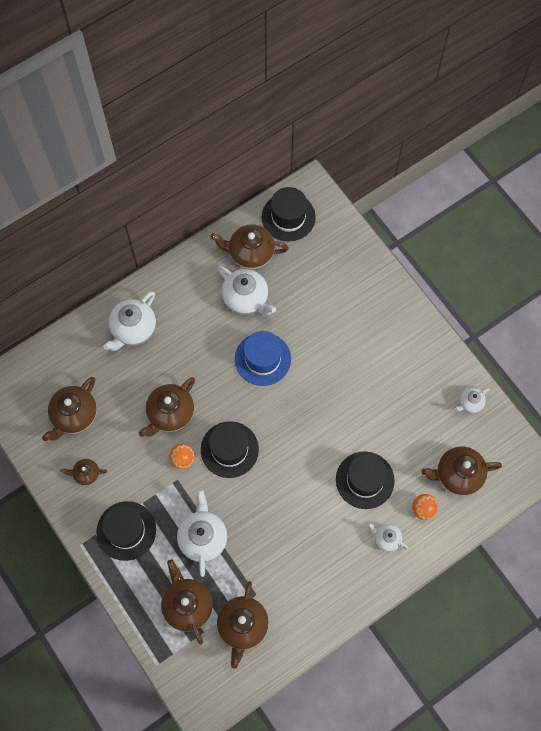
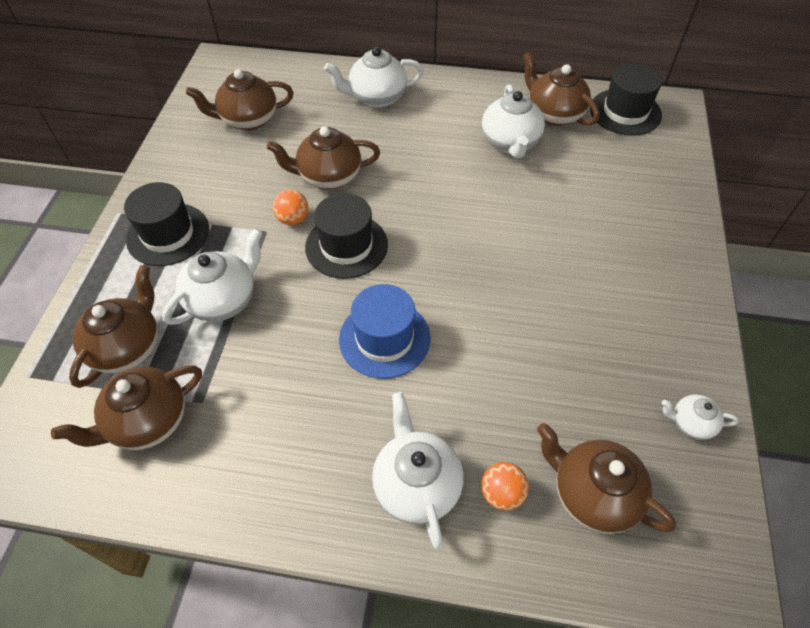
camera: 45 degrees right, 15 degrees down
brown teapot [60,459,107,486] -> none
blue hat [235,331,291,386] -> blue hat moved to [339,284,430,379]
black hat [336,451,395,509] -> none
white teapot [368,523,408,552] -> white teapot [372,392,464,549], size x1.83

